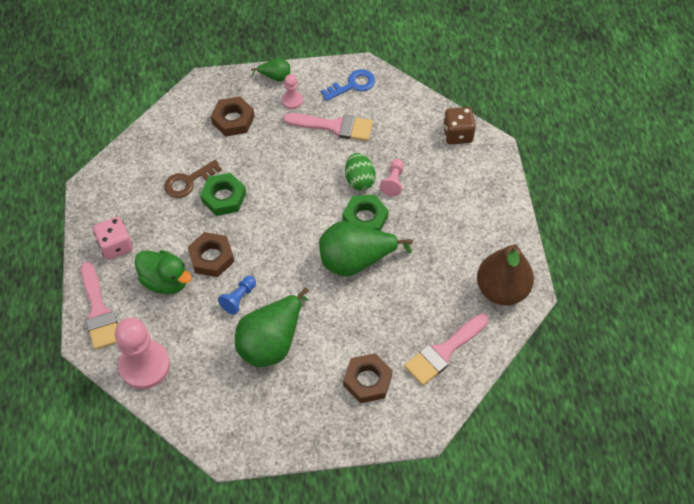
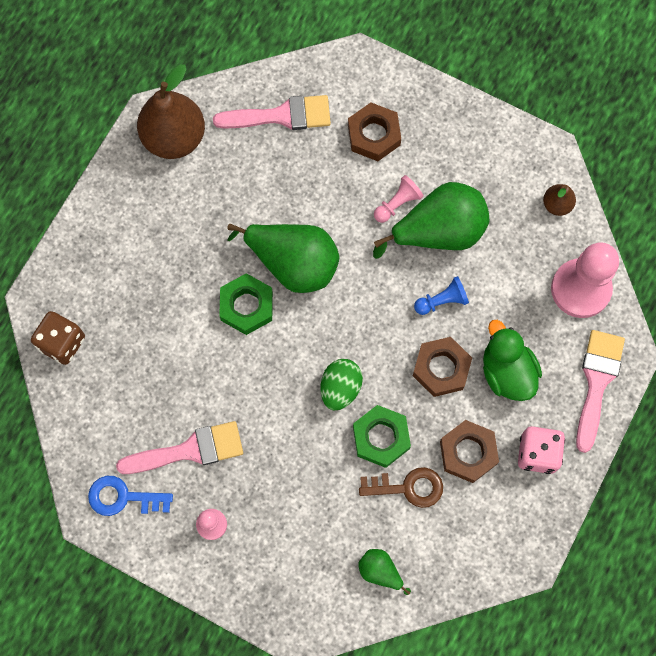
camera: 145 degrees left, 15 degrees up
brown nut [211,96,255,137] -> brown nut moved to [440,420,499,483]
green pear [251,58,290,82] -> green pear moved to [358,549,411,595]
pink brush [283,113,373,141] -> pink brush turned 120 degrees clockwise [116,421,243,474]
green egg [345,153,376,191] -> green egg moved to [321,359,363,410]
pink pawn [380,159,404,196] -> pink pawn moved to [374,175,424,223]
none -> brown pear [543,184,576,216]

